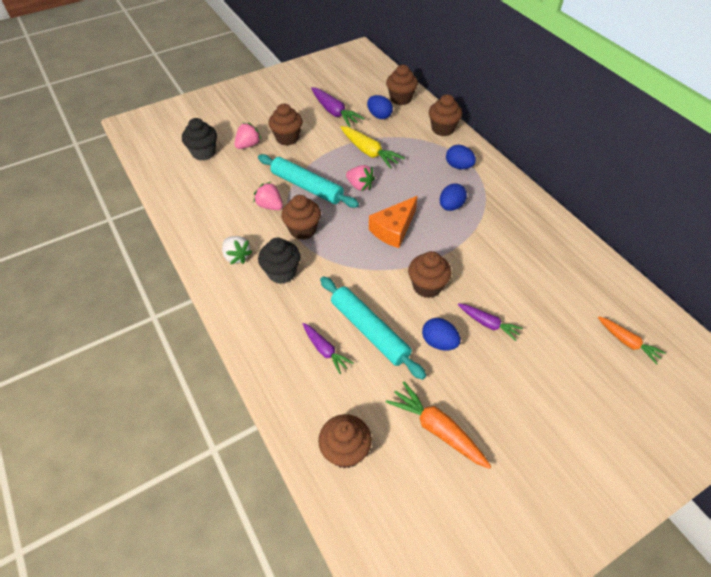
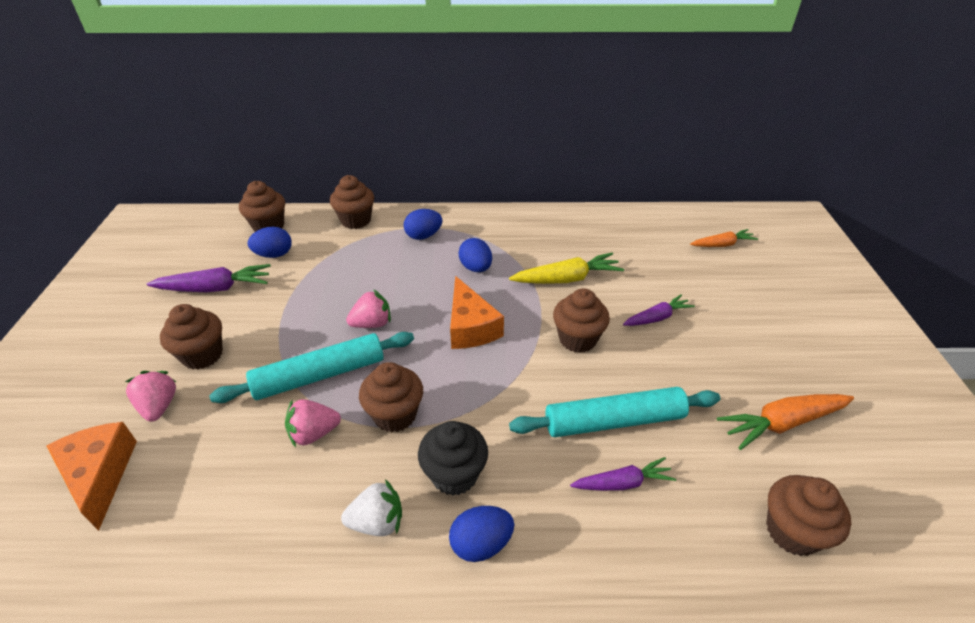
camera: 60 degrees left, 10 degrees down
black cupcake [182,118,217,160] -> orange cheese [47,422,137,531]
yellow carrot [340,126,405,169] -> yellow carrot moved to [509,253,624,284]
blue egg [422,318,460,351] -> blue egg moved to [449,506,514,562]

